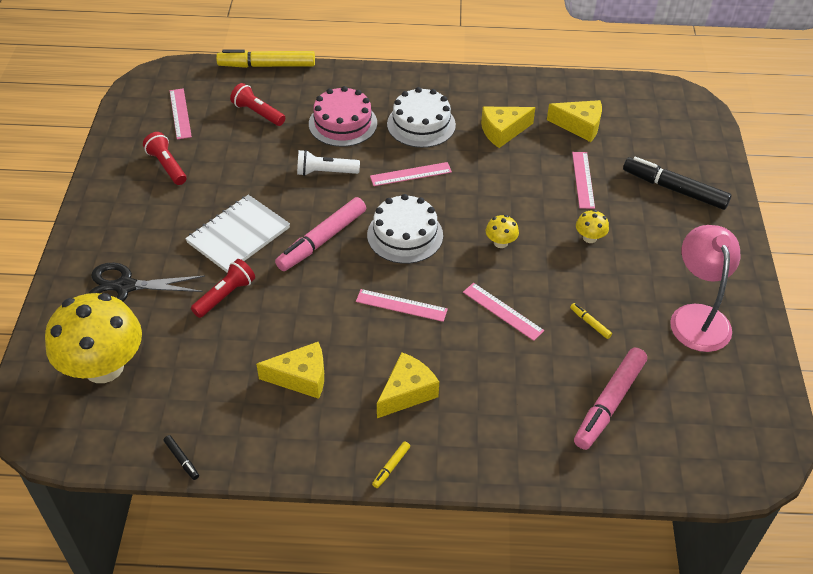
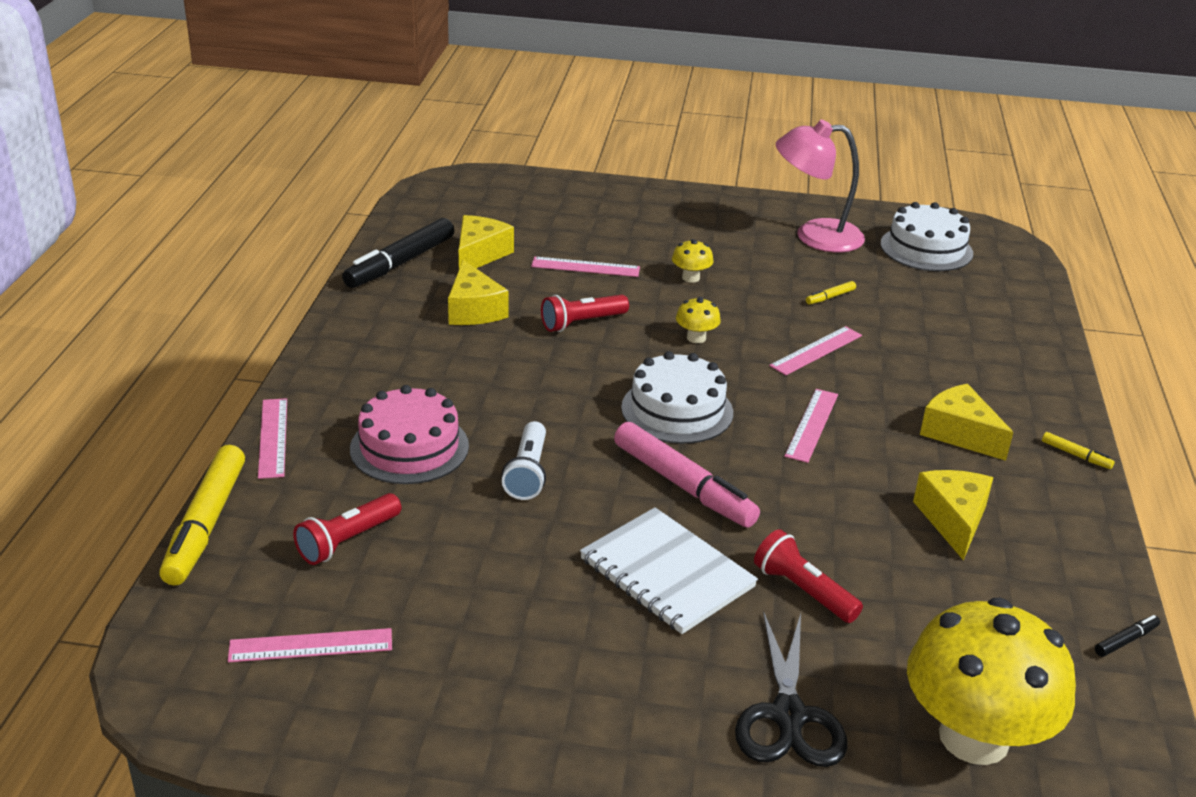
camera: 85 degrees left, 15 degrees down
red flashlight [143,132,187,185] -> red flashlight moved to [541,295,629,332]
pink ruler [370,162,452,186] -> pink ruler moved to [258,398,287,479]
white cake [387,87,456,148] -> white cake moved to [880,202,973,271]
pink marker [574,348,647,450] -> none
black marker [623,157,732,210] -> black marker moved to [342,218,454,288]

